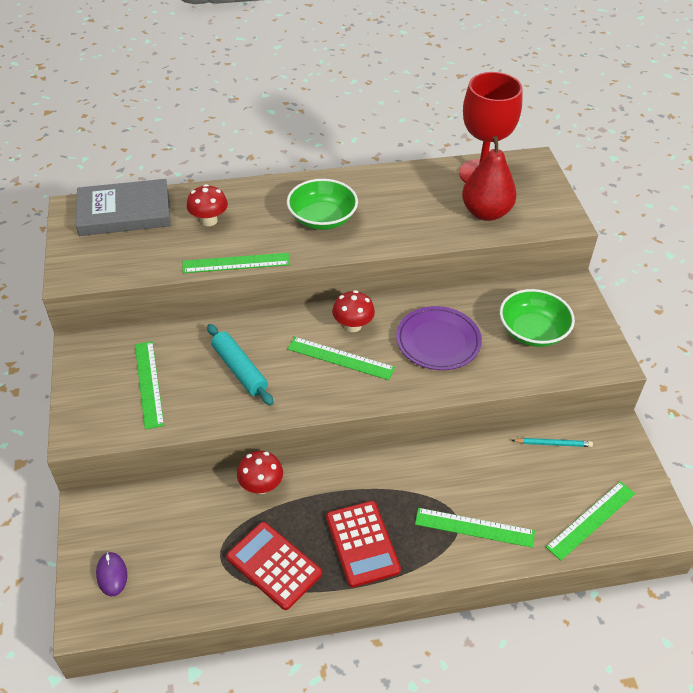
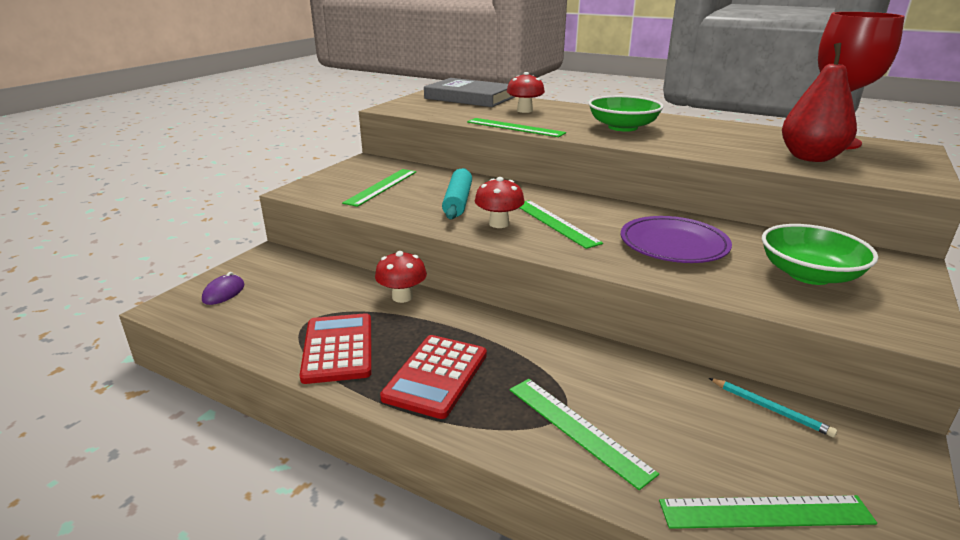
camera: 40 degrees right, 20 degrees down
red mushroom [332,290,375,332] -> red mushroom moved to [475,177,525,228]

